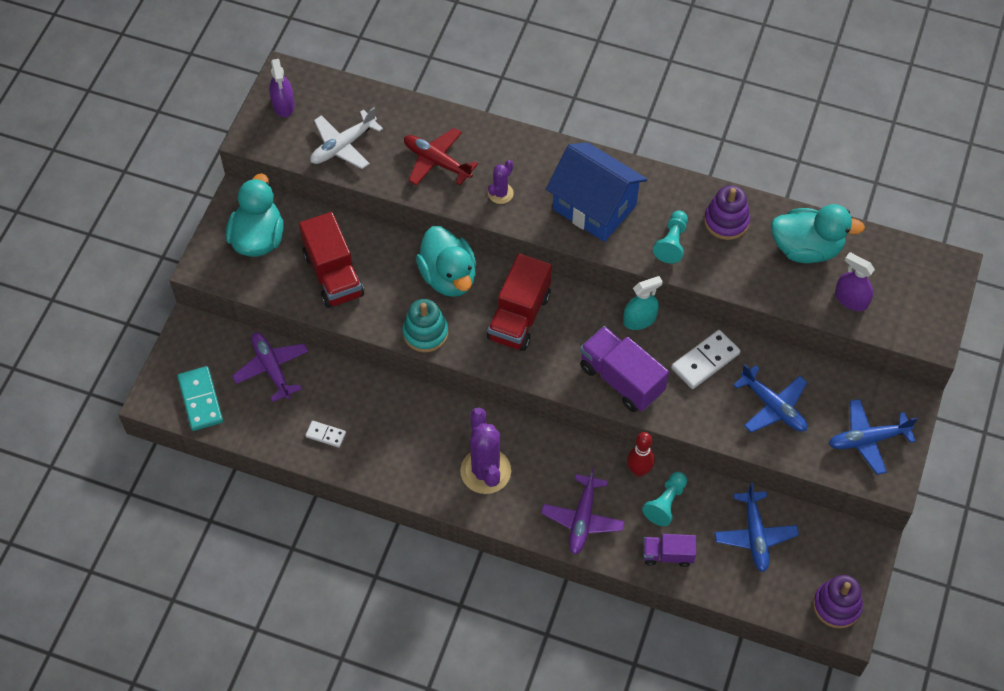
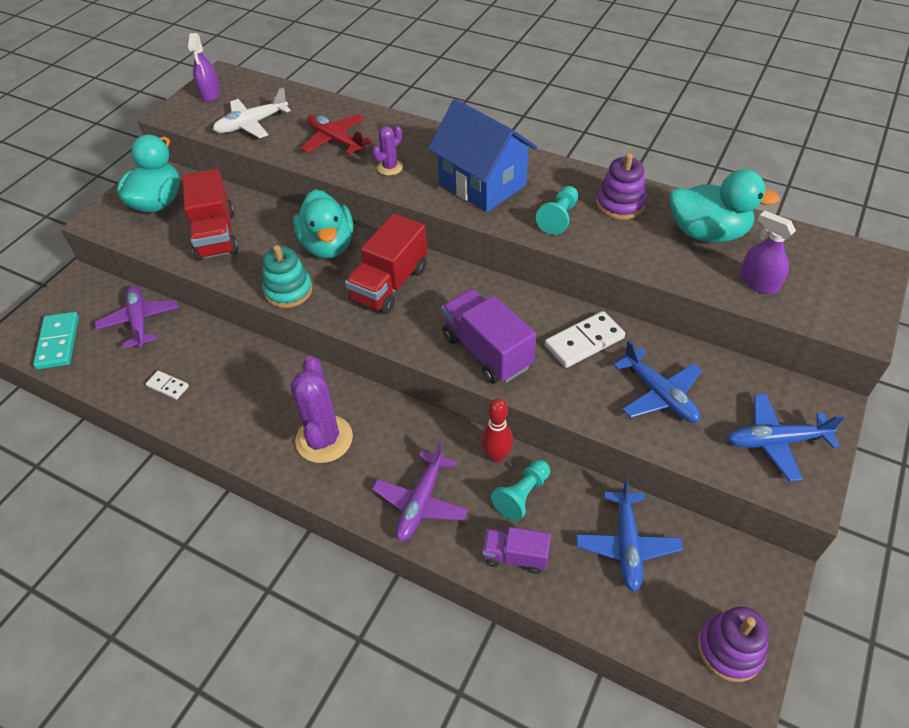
camera: 10 degrees right, 10 degrees down
turquoise spray bottle [623,276,663,330] -> none

